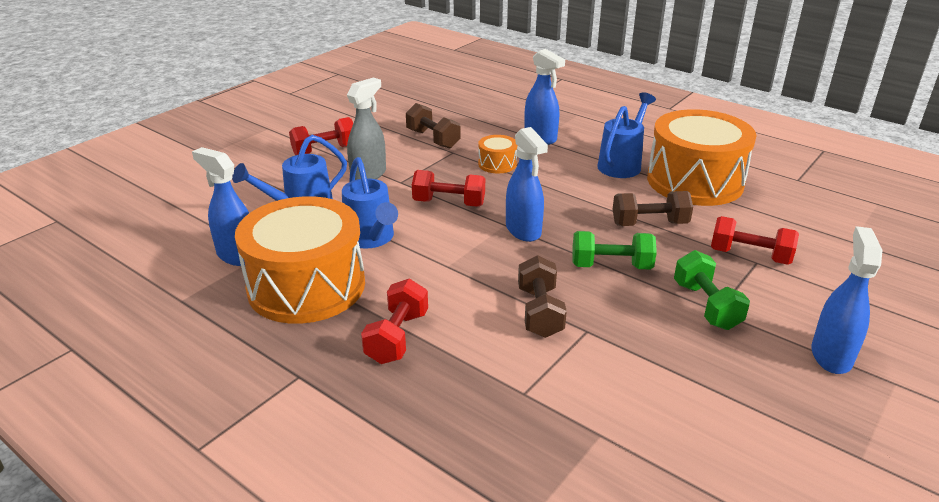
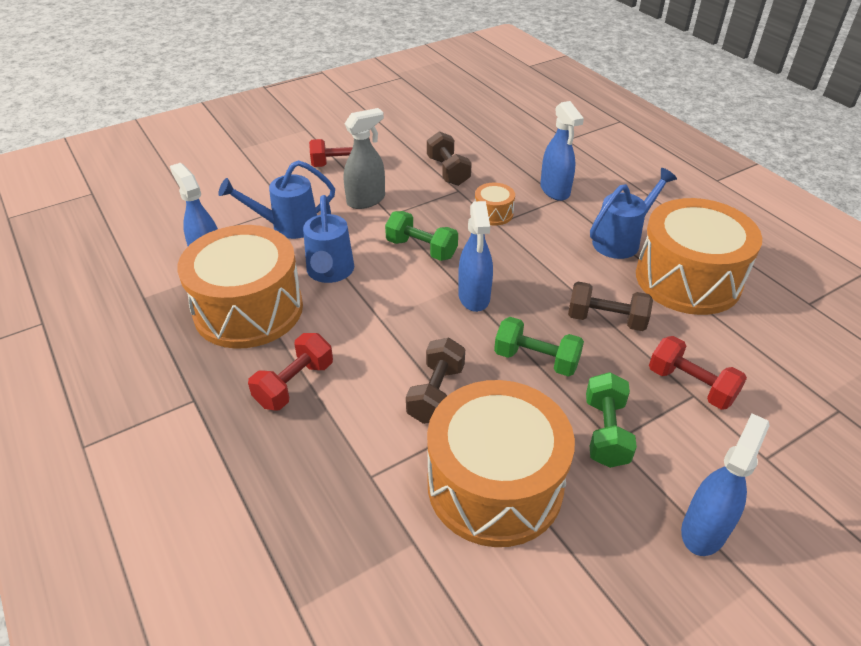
camera: 20 degrees right, 10 degrees up
red dumbbell [412,170,485,207] -> green dumbbell [385,211,458,261]
none -> orange drum [427,380,575,547]

